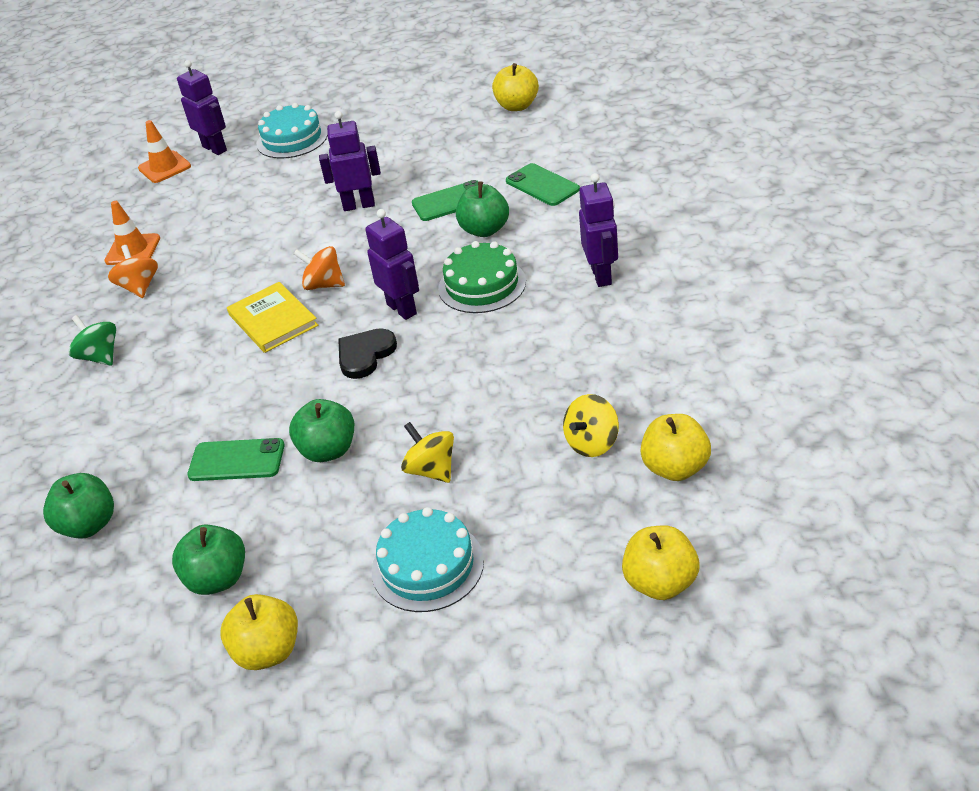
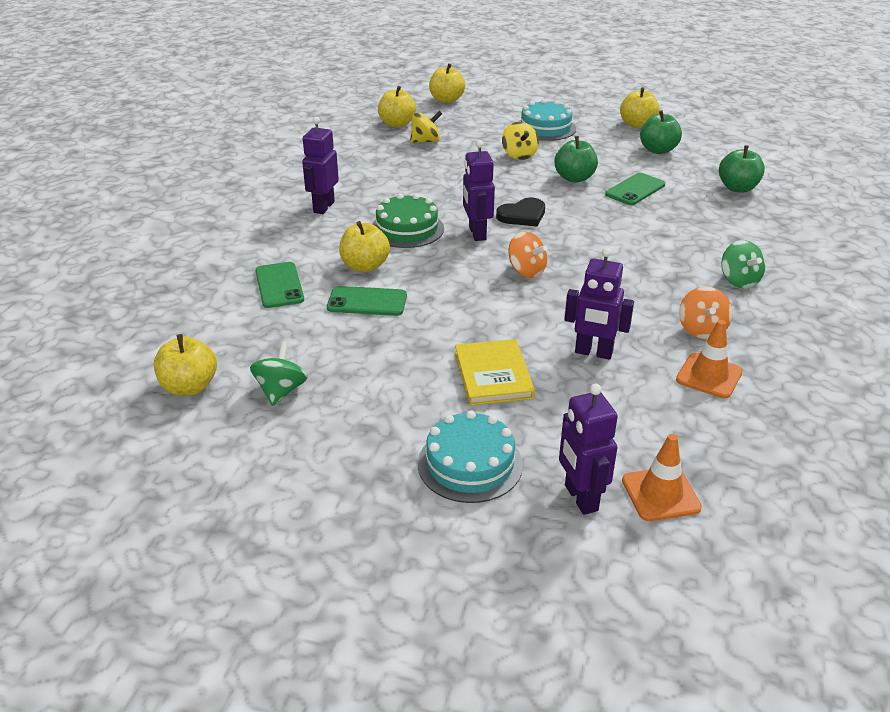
camera: 160 degrees left, 5 degrees down
green phone [187,438,285,481] -> green phone turned 75 degrees counterclockwise [605,173,665,205]
yellow book [227,282,318,353] -> yellow book moved to [455,339,535,406]
purple robot [319,111,381,211] -> purple robot moved to [564,248,634,360]
green apple [456,181,509,237] -> yellow apple [339,221,390,272]
none -> green spinning top [250,341,308,406]

